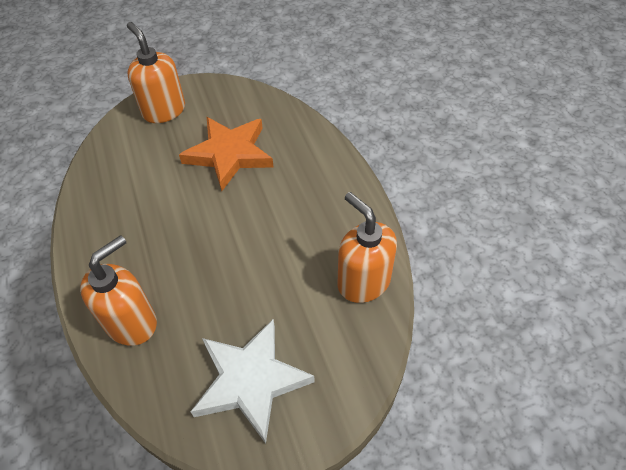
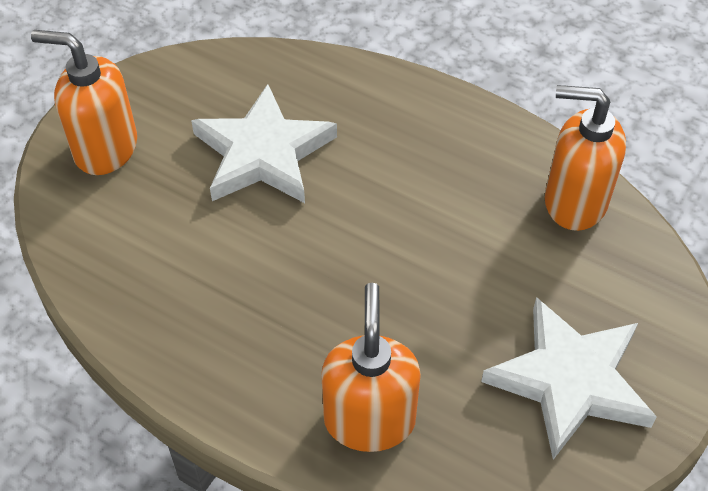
camera: 40 degrees left, 0 degrees up
orange star [179,117,273,191] -> white star [191,84,337,203]

